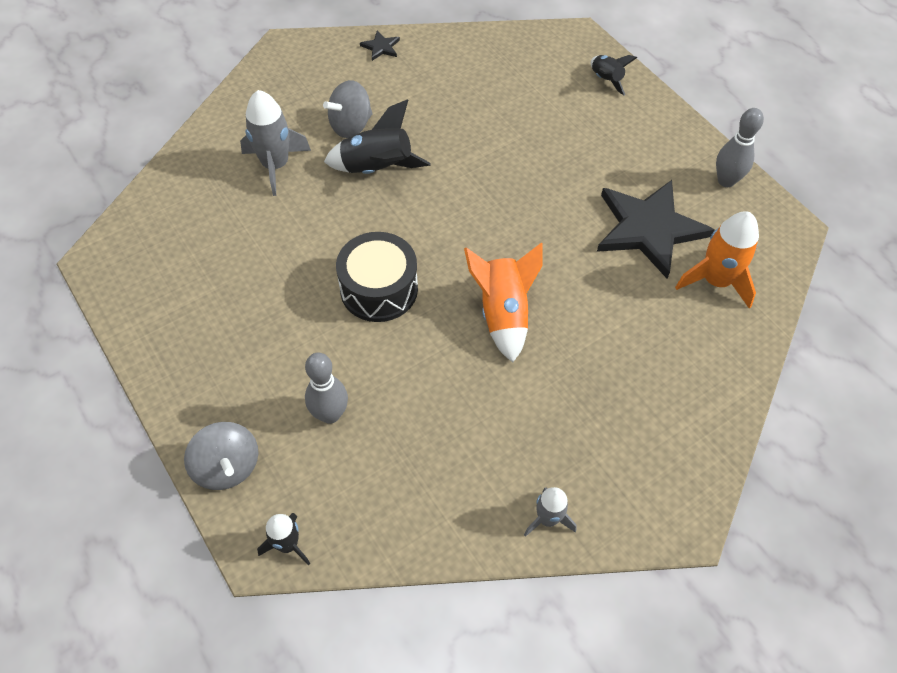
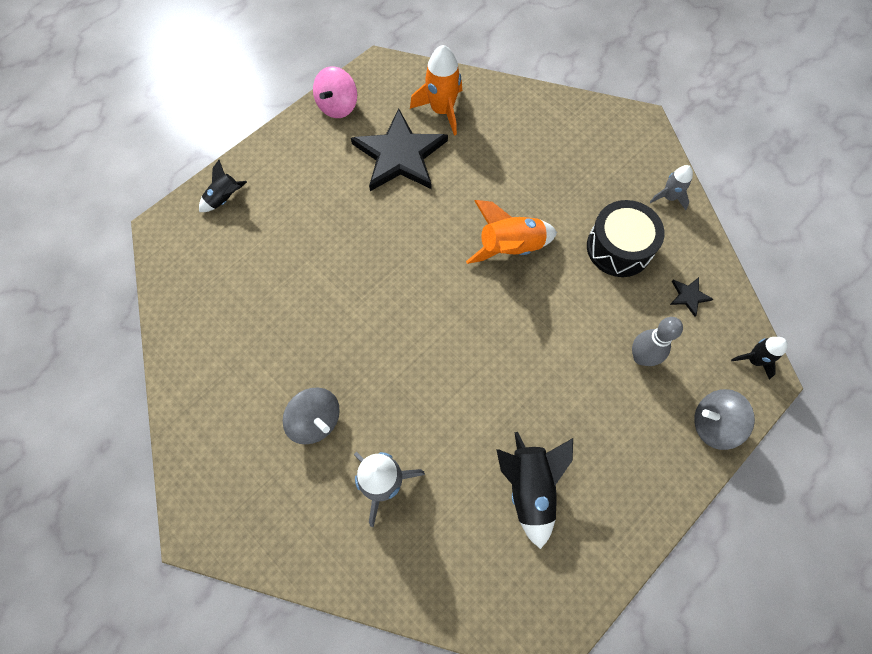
camera: 100 degrees left, 10 degrees up
grey spinning top [184,422,258,490] -> grey spinning top turned 135 degrees counterclockwise [694,389,755,450]
black rocket [324,100,431,174] -> black rocket moved to [496,432,573,549]
black drum [336,232,418,322] -> black drum moved to [587,200,665,277]
black star [360,31,400,61] -> black star moved to [670,277,713,317]
grey bowling pin [716,108,764,187] -> pink spinning top [313,66,357,118]

